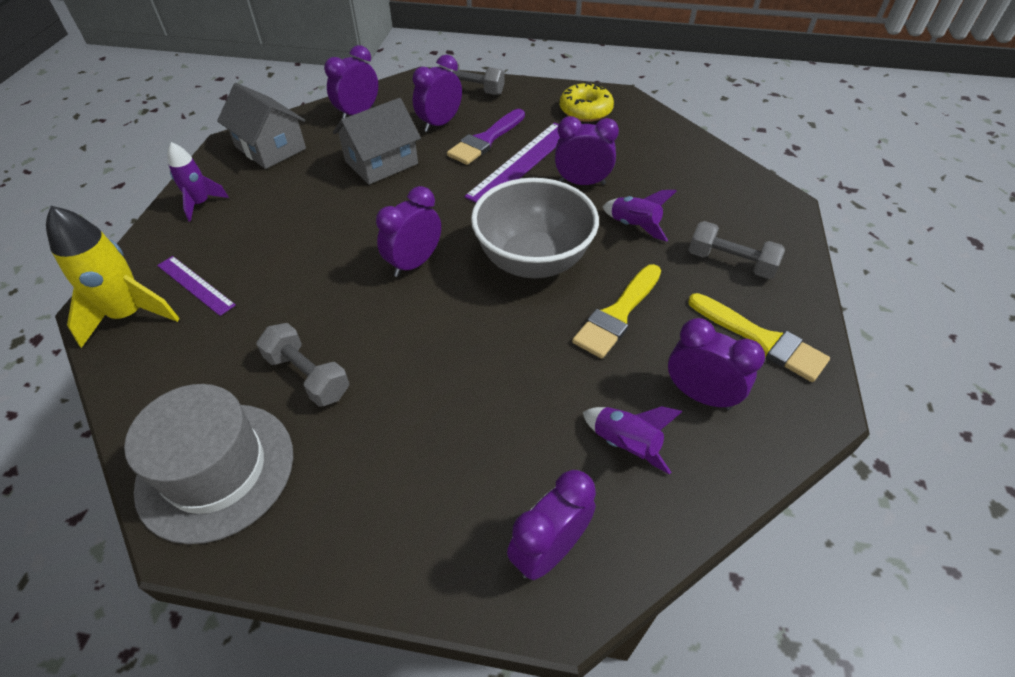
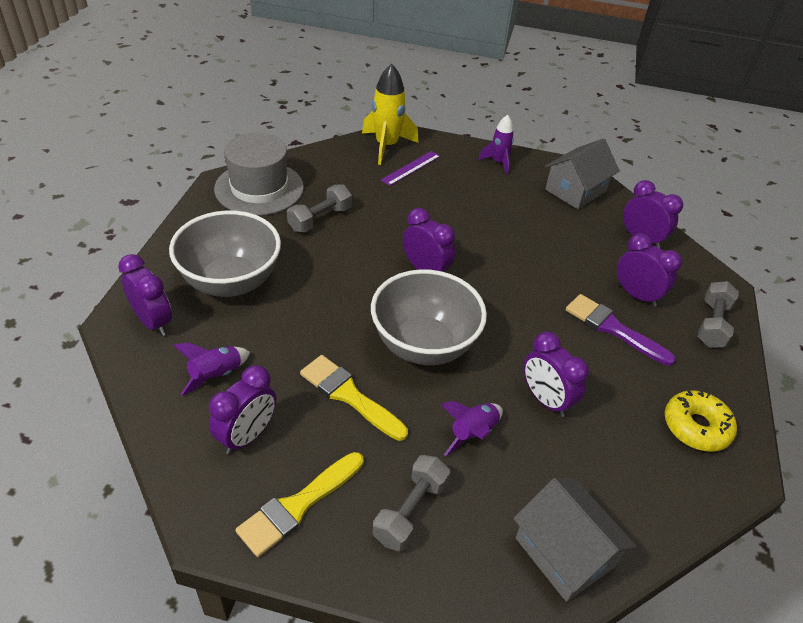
camera: 90 degrees right, 5 degrees down
grey house [333,98,421,185] -> grey house moved to [513,478,637,602]
purple ruler [464,123,560,203] -> none
purple clock [555,116,619,185] -> purple clock turned 135 degrees clockwise [524,332,589,417]
none -> grey bowl [169,210,281,297]

